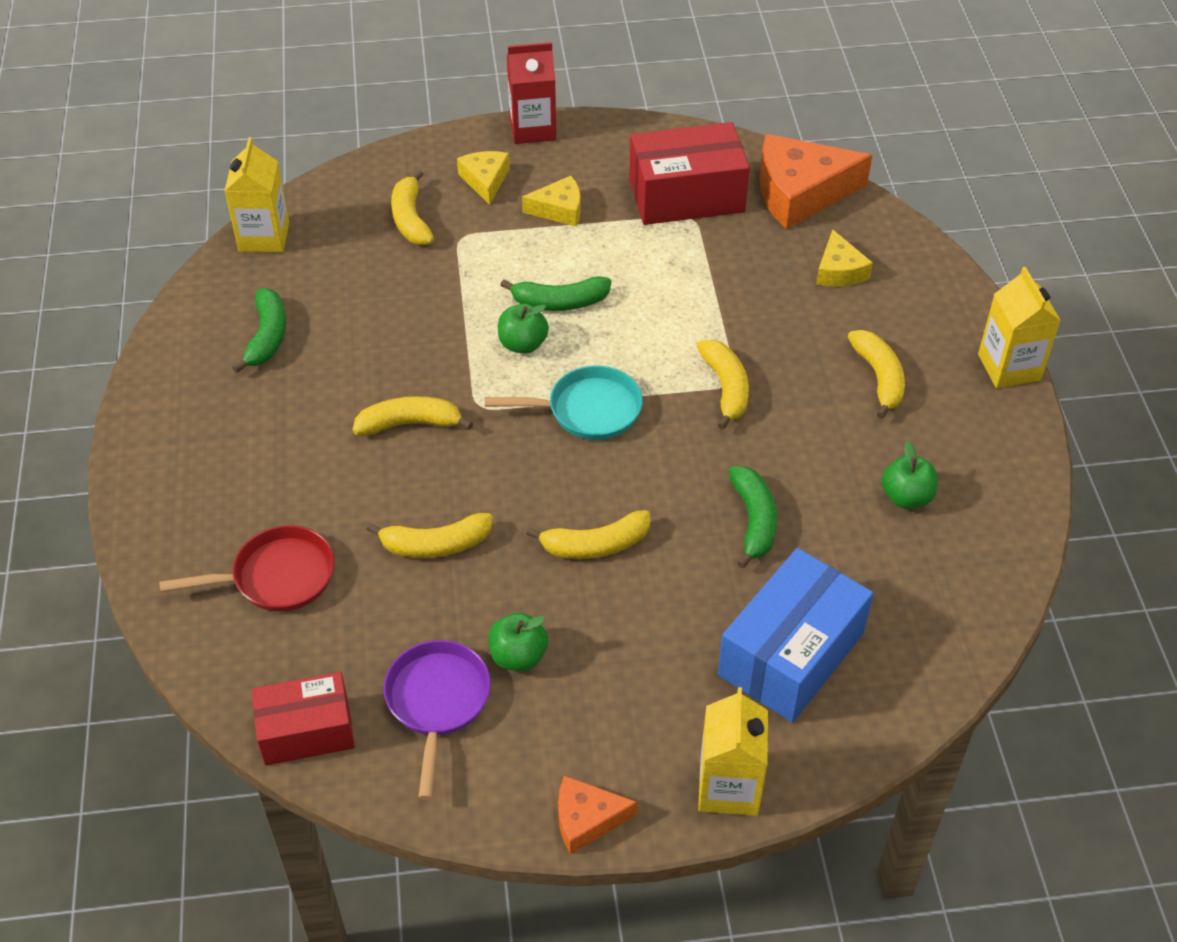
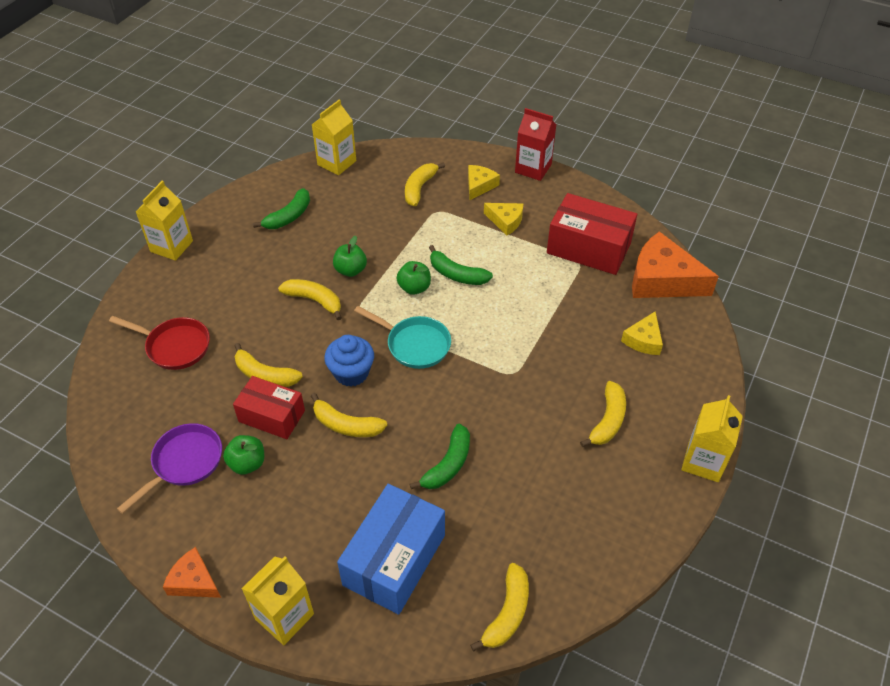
camera: 35 degrees right, 0 degrees up
red box [252,672,355,765] -> red box moved to [233,376,305,439]
yellow banana [697,340,749,430] -> yellow banana moved to [470,563,529,651]
blue box [718,548,873,722] -> blue box turned 45 degrees counterclockwise [337,484,445,615]
green apple [881,441,938,509] -> green apple moved to [333,236,367,277]
none -> yellow carton [136,181,193,261]
none -> blue cupcake [324,335,374,387]

